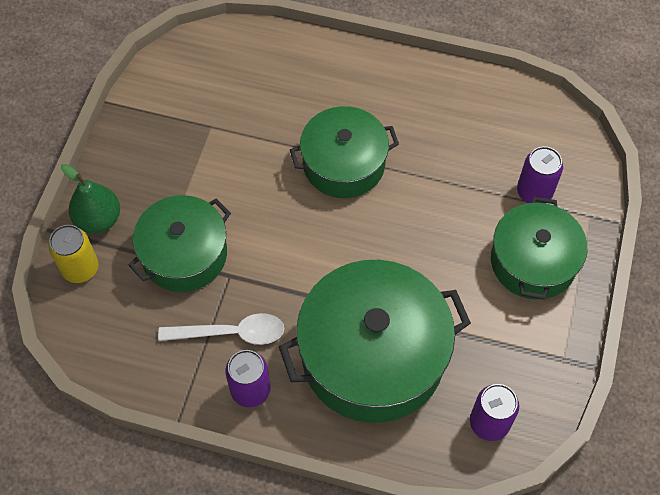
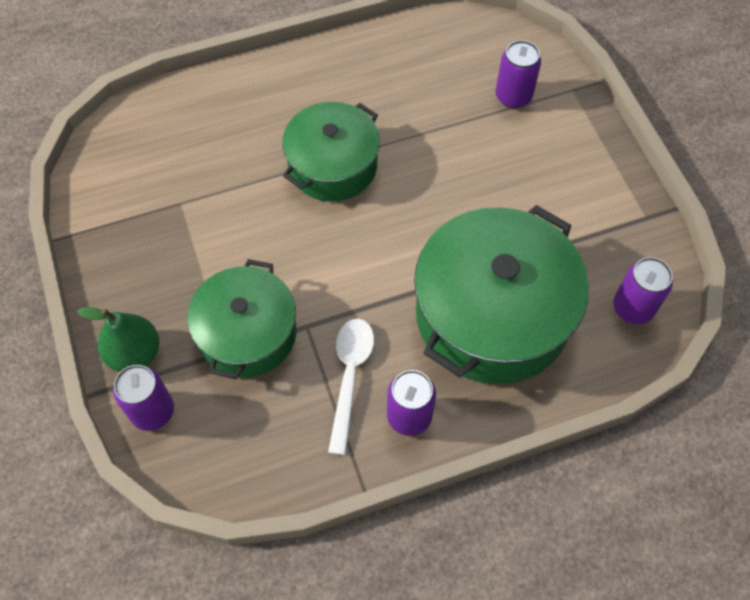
camera: 35 degrees left, 0 degrees up
yellow can [49,225,98,283] -> purple can [113,365,174,431]
white spoon [158,313,284,345] -> white spoon turned 45 degrees counterclockwise [328,319,374,455]
green pot [491,196,587,300] -> none

